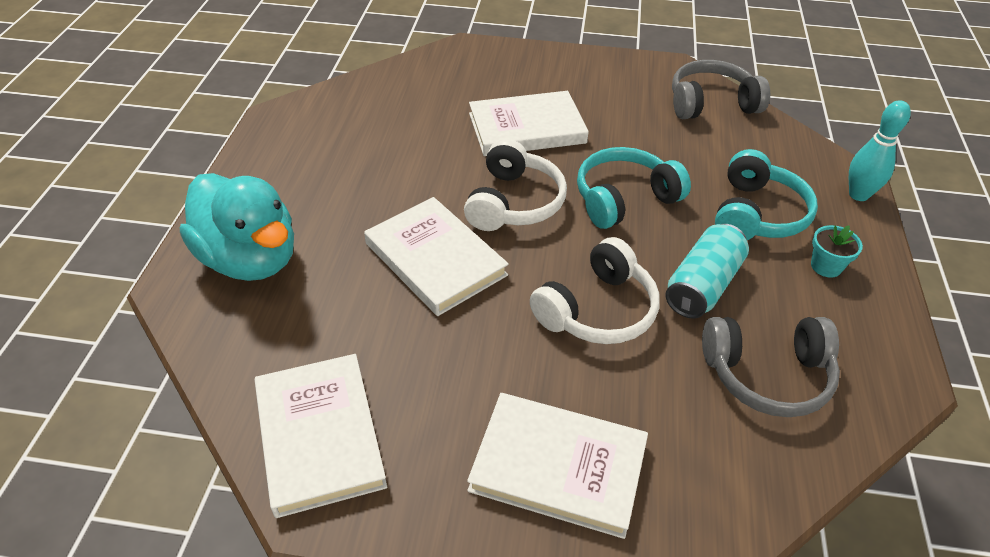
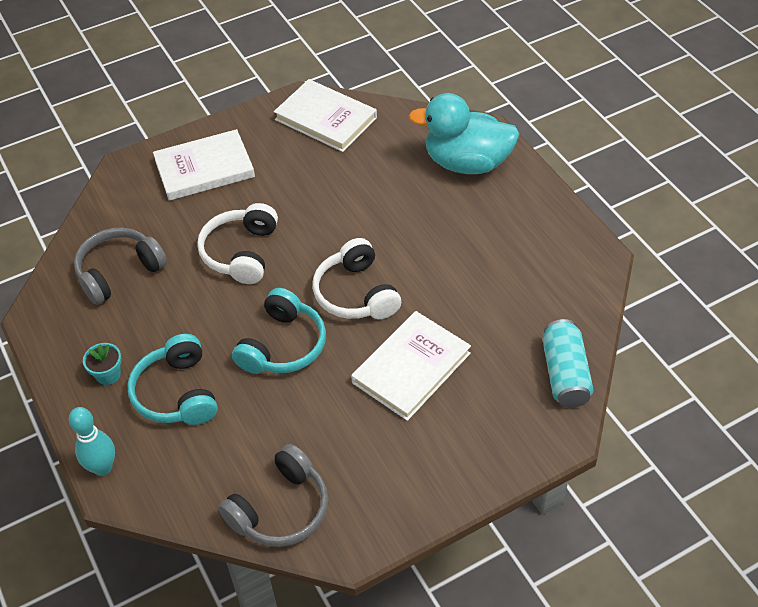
camera: 145 degrees right, 5 degrees up
white book [364,197,509,316] -> none
turquoise can [665,224,749,319] -> turquoise can moved to [543,319,594,408]

